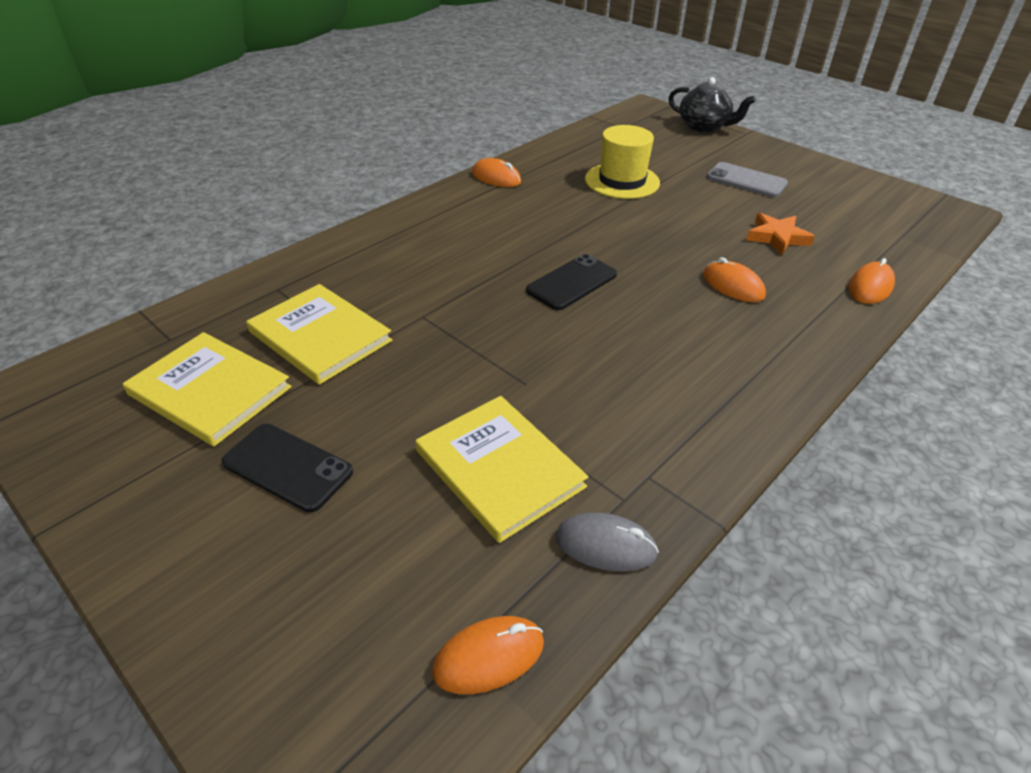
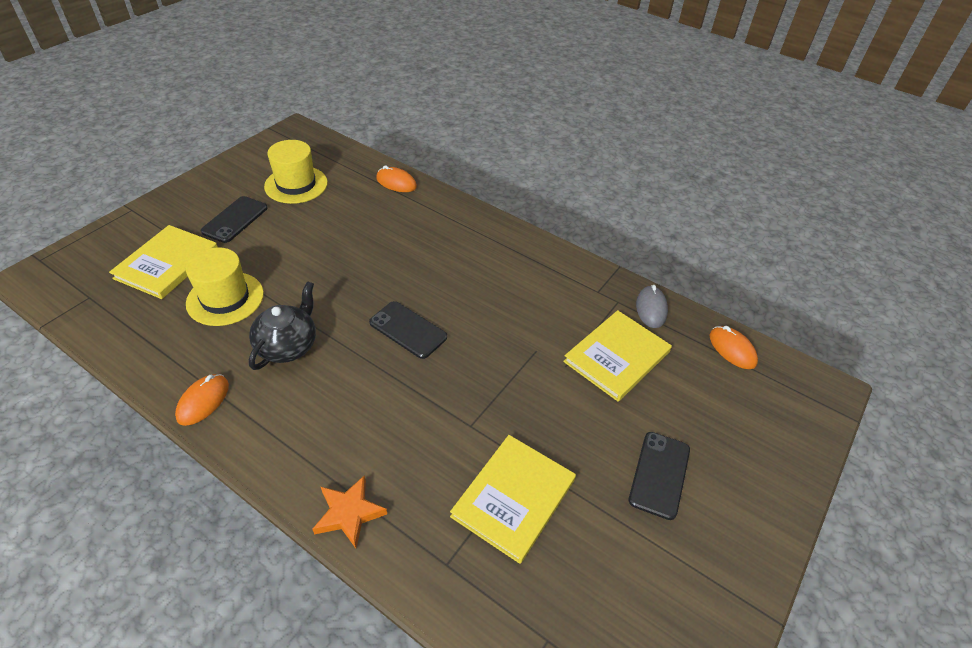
camera: 100 degrees left, 5 degrees up
yellow book [123,332,292,446] -> yellow book moved to [109,225,218,299]
black teapot [668,77,756,132] -> black teapot moved to [249,281,316,370]
orange mouse [703,257,766,302] -> none
grey phone [707,162,788,197] -> black phone [200,196,268,243]
orange star [746,213,815,255] -> orange star moved to [313,475,387,548]
none -> yellow hat [264,140,328,204]

